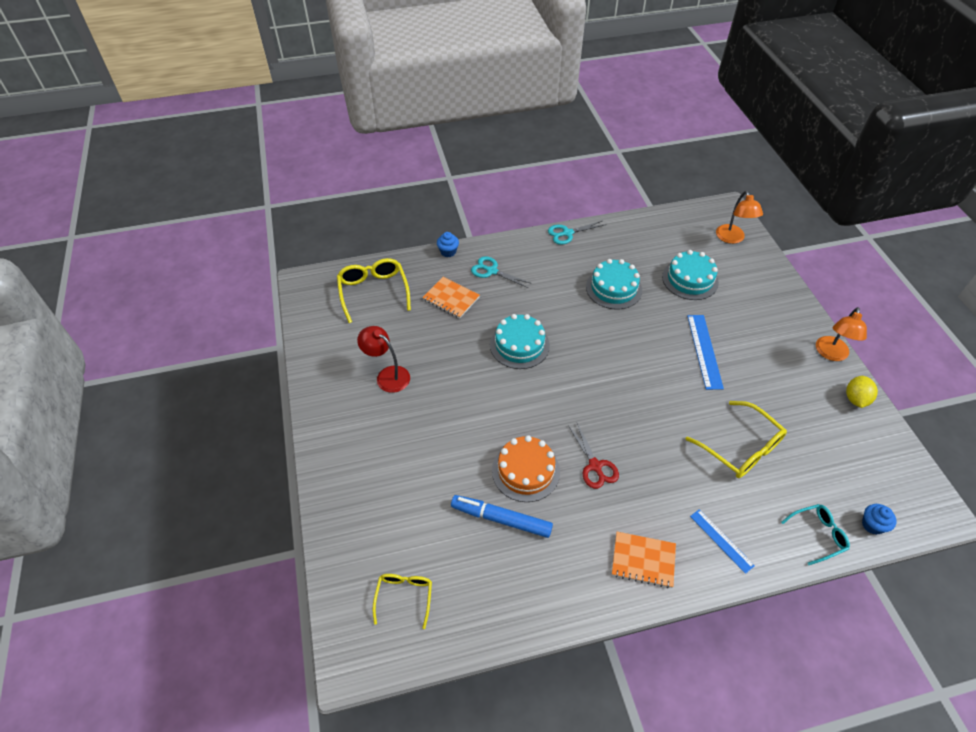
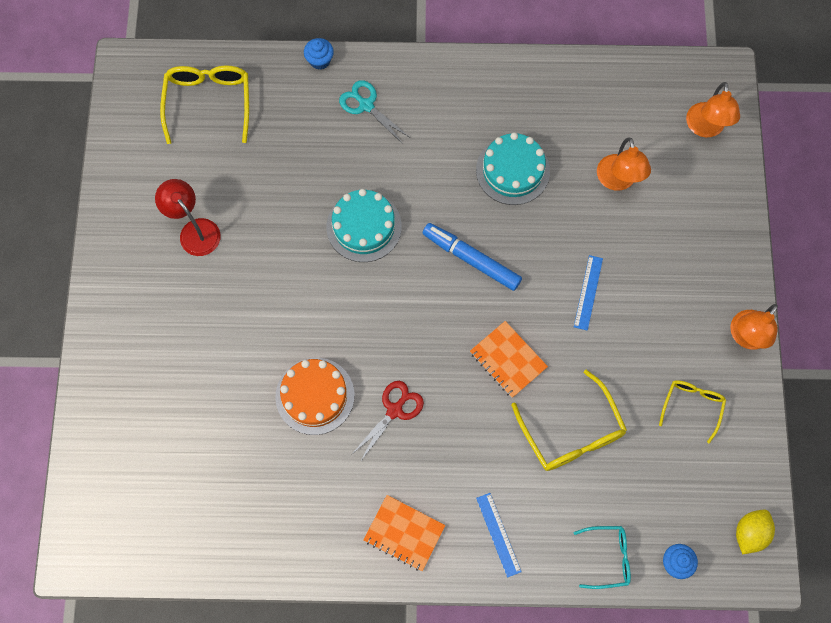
camera: 15 degrees right, 20 degrees up
yellow glasses [373,574,432,629] -> yellow glasses moved to [659,380,726,443]
orange notebook [422,277,480,318] -> orange notebook moved to [470,321,548,398]
blue marker [451,495,553,538] -> blue marker moved to [423,223,522,291]
turquoise scissors [548,221,604,245] -> none
red scissors [568,423,619,489] -> red scissors turned 135 degrees counterclockwise [351,381,424,462]
turquoise cake [662,250,719,300] -> orange lamp [597,137,651,191]
blue ruler [687,315,724,390] -> blue ruler [574,255,603,331], size x0.65
yellow lemon [846,376,878,408] -> yellow lemon moved to [736,509,775,554]

